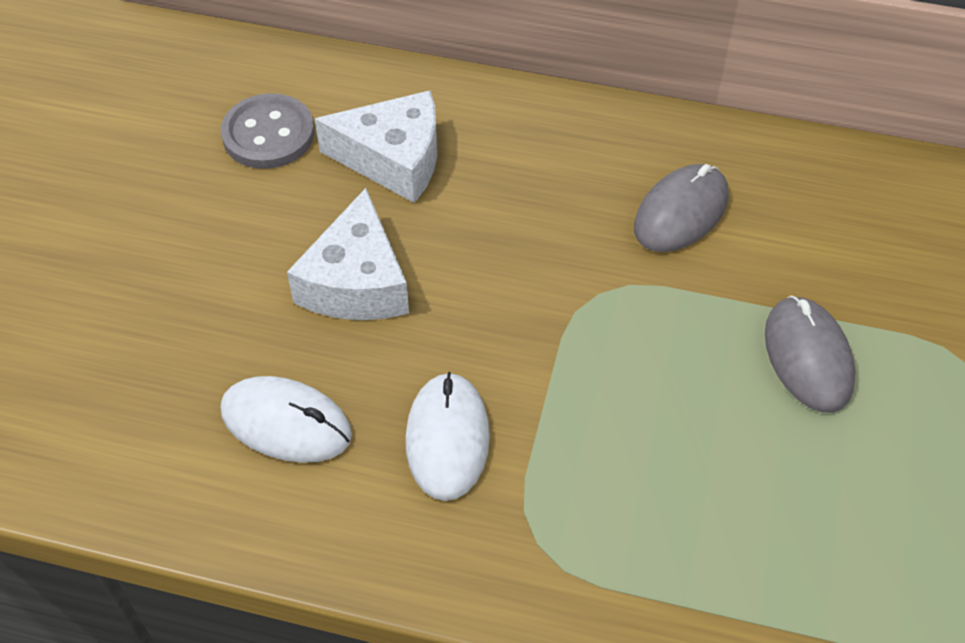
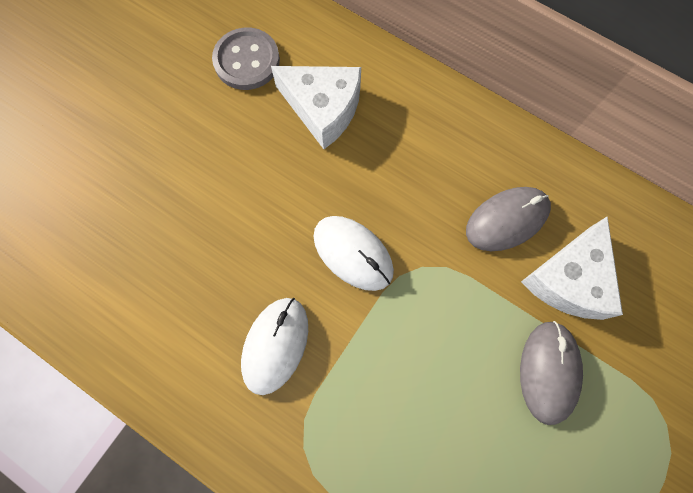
camera: 20 degrees right, 20 degrees up
white mouse [221,376,352,463] -> white mouse moved to [313,216,394,291]
white cheese [287,188,409,320] -> white cheese moved to [521,216,623,320]

